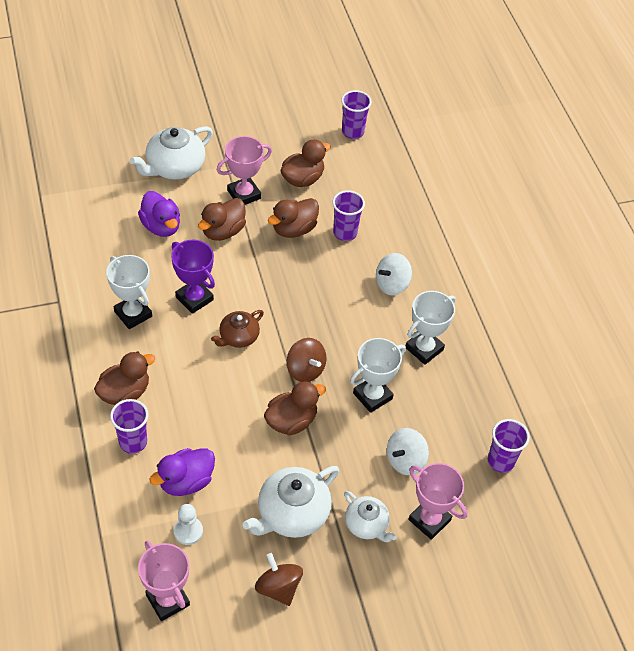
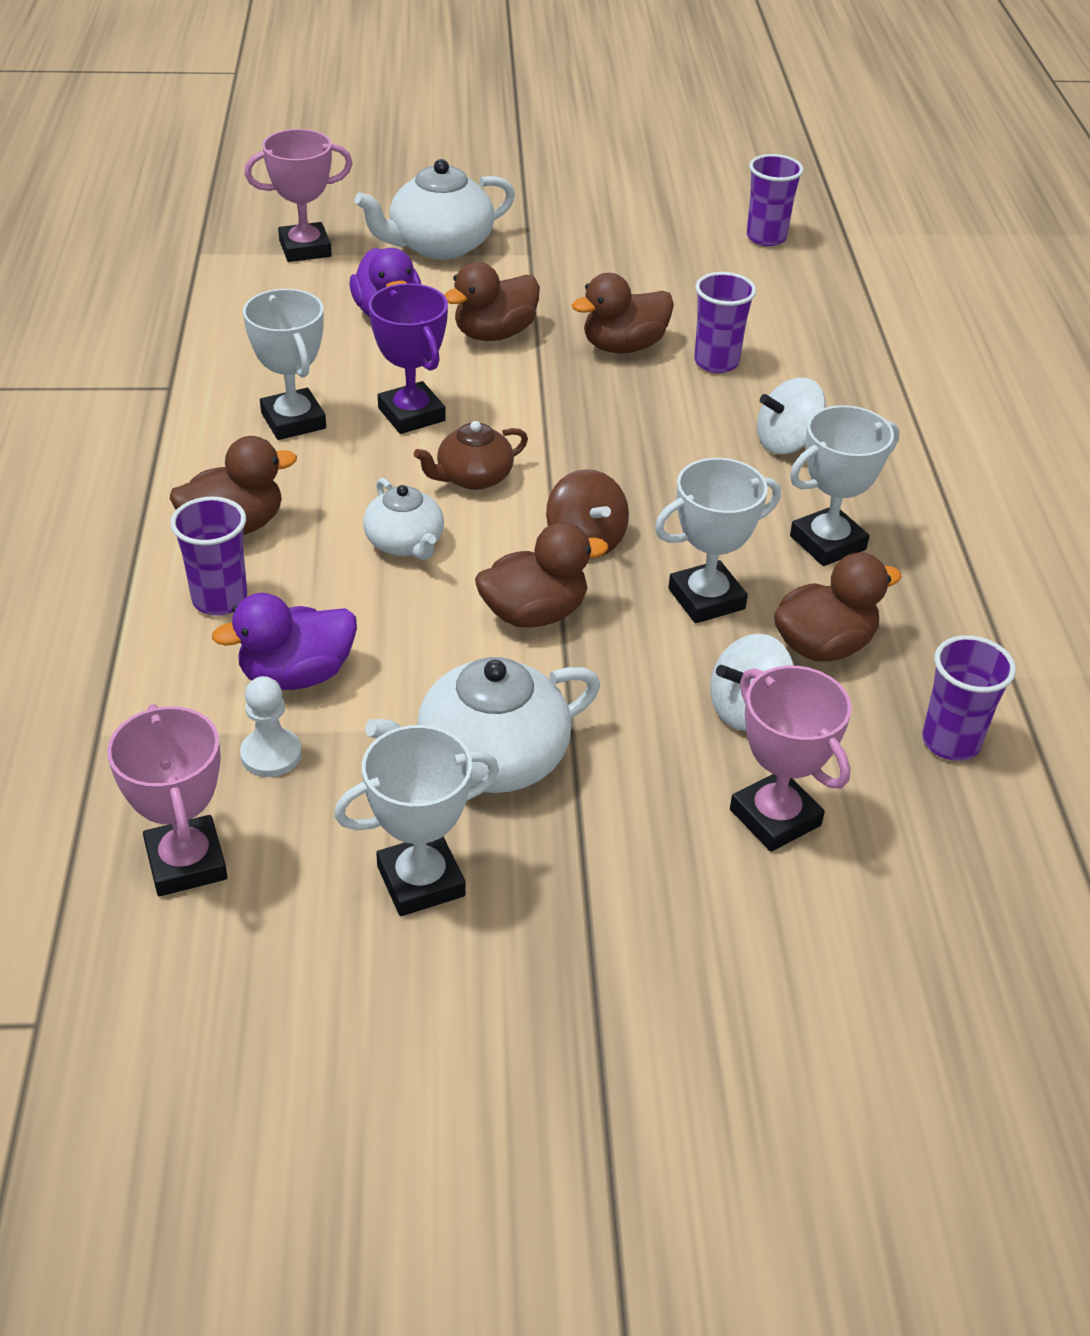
camera: 15 degrees right, 10 degrees down
pink trophy [217,136,272,205] -> pink trophy moved to [245,129,353,262]
brown spinning top [255,553,303,606] -> white trophy [334,725,499,916]
brown duck [281,140,331,187] -> brown duck moved to [774,552,902,661]
white teapot [344,491,396,542] -> white teapot moved to [363,478,444,560]

